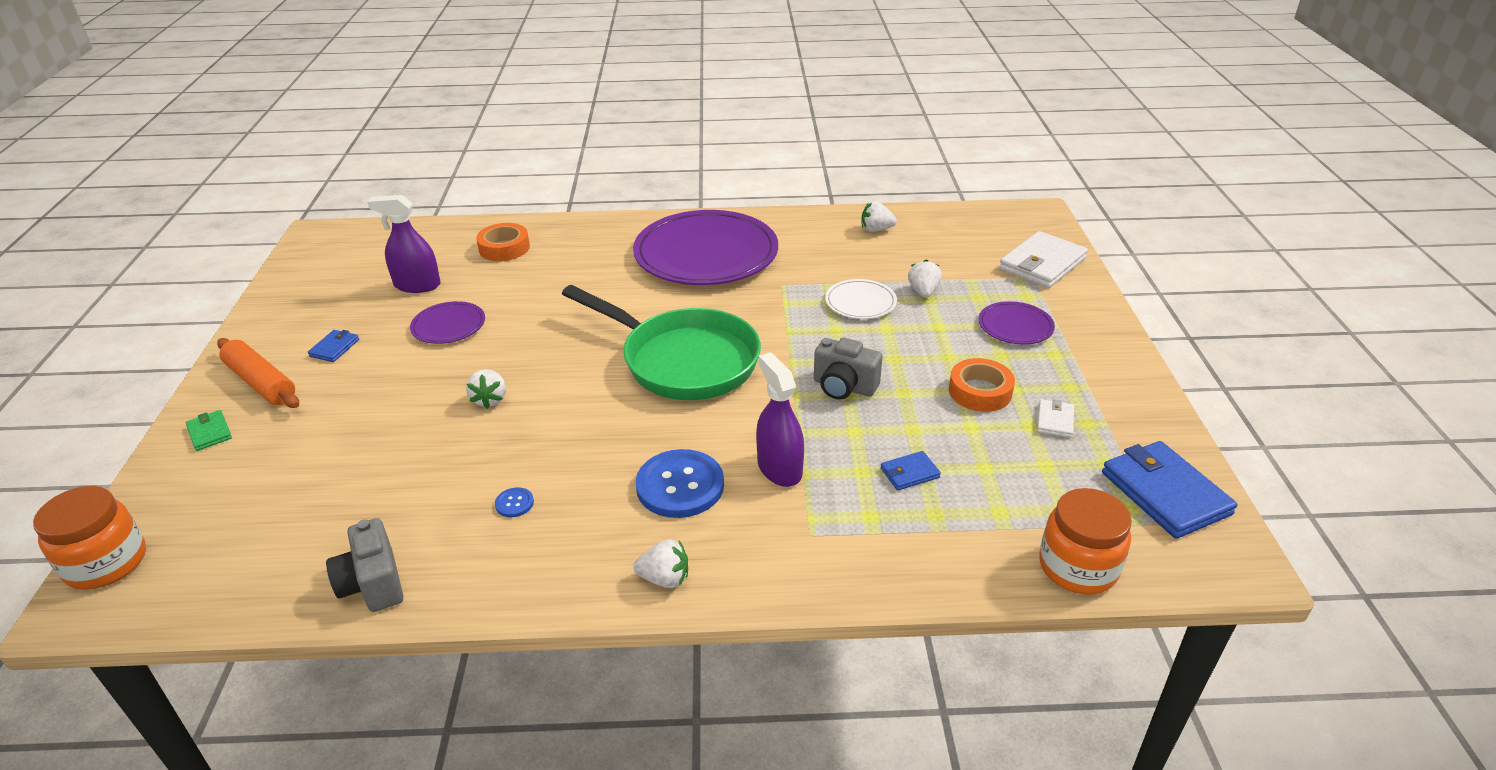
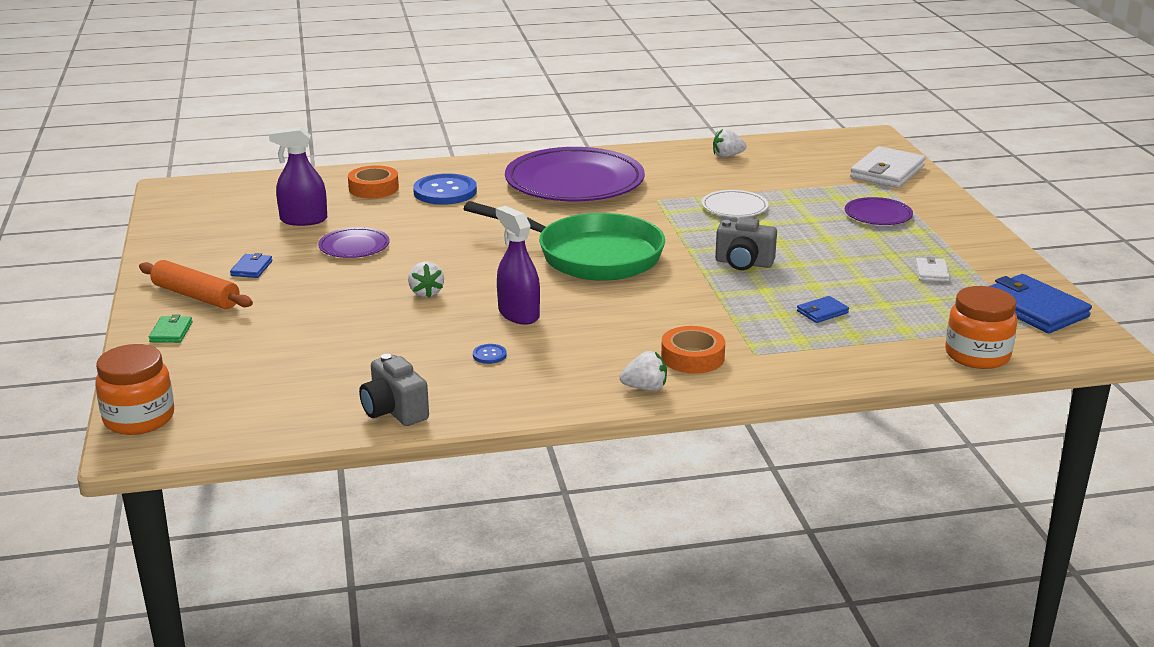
camera: 10 degrees left, 10 degrees down
green wallet [186,410,232,451] -> green wallet turned 45 degrees clockwise [149,315,192,343]
blue button [636,449,724,518] -> blue button moved to [413,173,477,205]
purple spray bottle [756,352,804,487] -> purple spray bottle moved to [496,206,540,325]
white strawberry [908,259,942,298] -> none
orange tape [949,358,1015,412] -> orange tape moved to [661,326,725,374]

